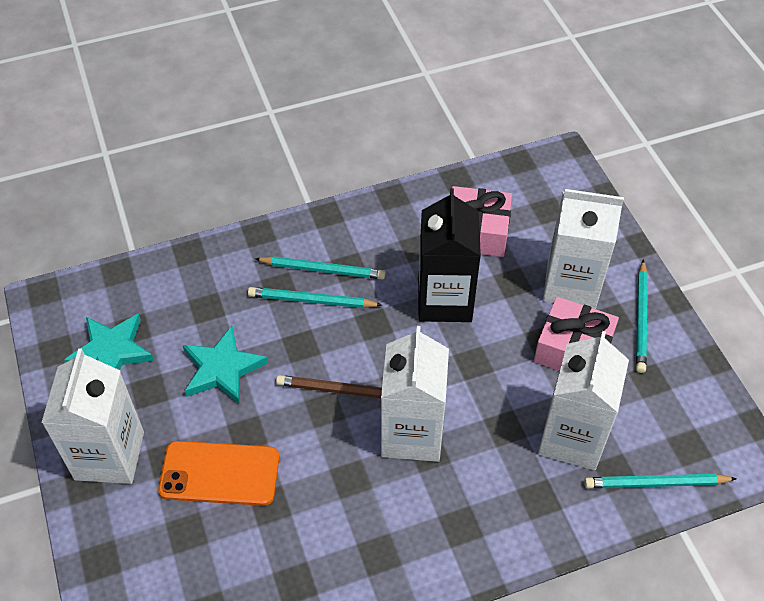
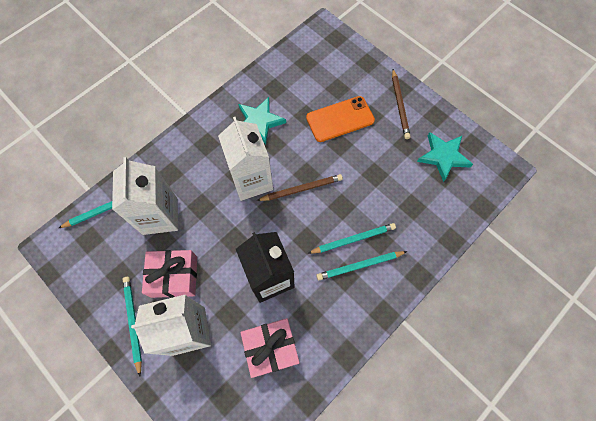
camera: 155 degrees right, 15 degrees up
white carton [41,348,144,484] -> brown pencil [392,69,411,139]
turquoise star [183,326,268,405] -> turquoise star moved to [238,97,286,144]

